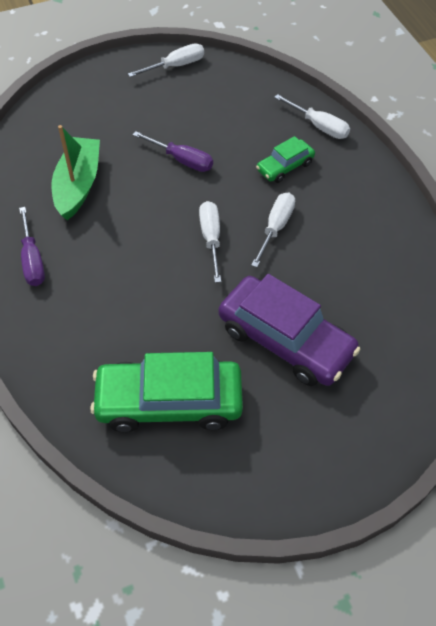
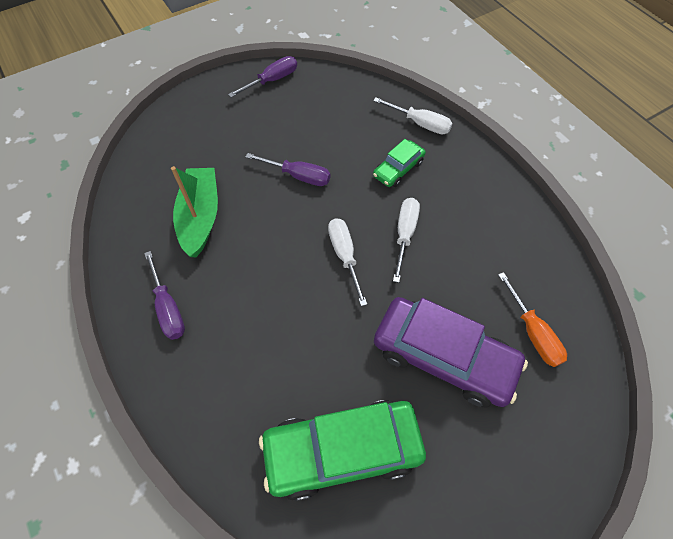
camera: 10 degrees left, 5 degrees up
white screwdriver [128,43,204,77] -> purple screwdriver [228,56,297,97]
none -> orange screwdriver [498,272,567,367]

